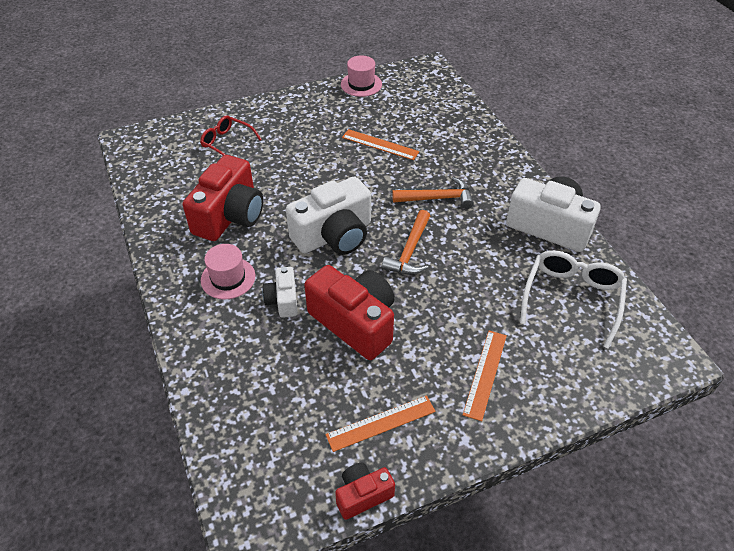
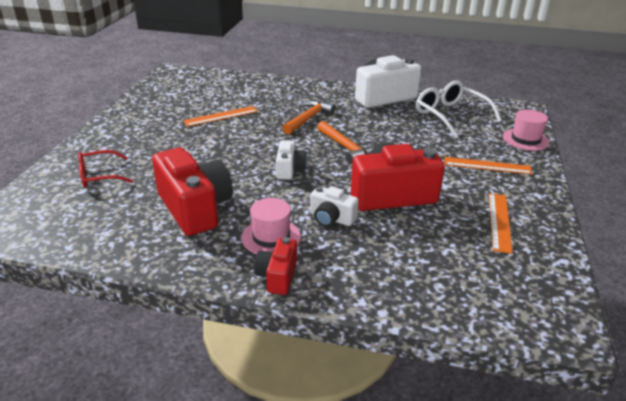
camera: 55 degrees left, 15 degrees down
white camera [286,177,371,255] -> white camera [276,140,307,180], size x0.52
red camera [335,463,395,520] -> red camera moved to [254,237,297,295]
pink hat [341,55,382,97] -> pink hat moved to [503,109,550,151]
orange ruler [463,330,507,421] -> orange ruler turned 45 degrees counterclockwise [444,157,532,175]

